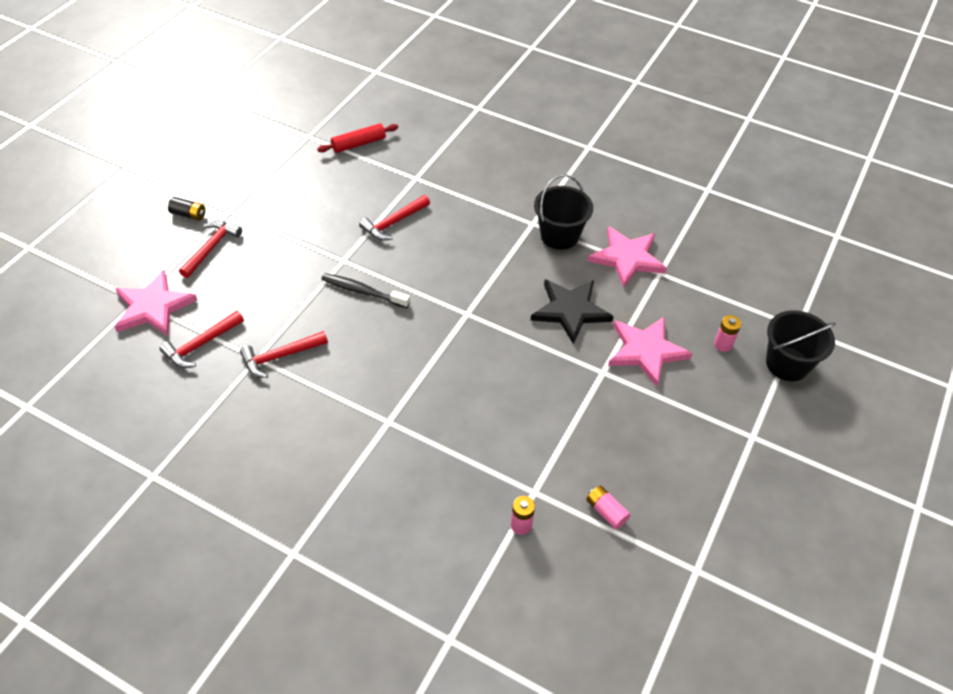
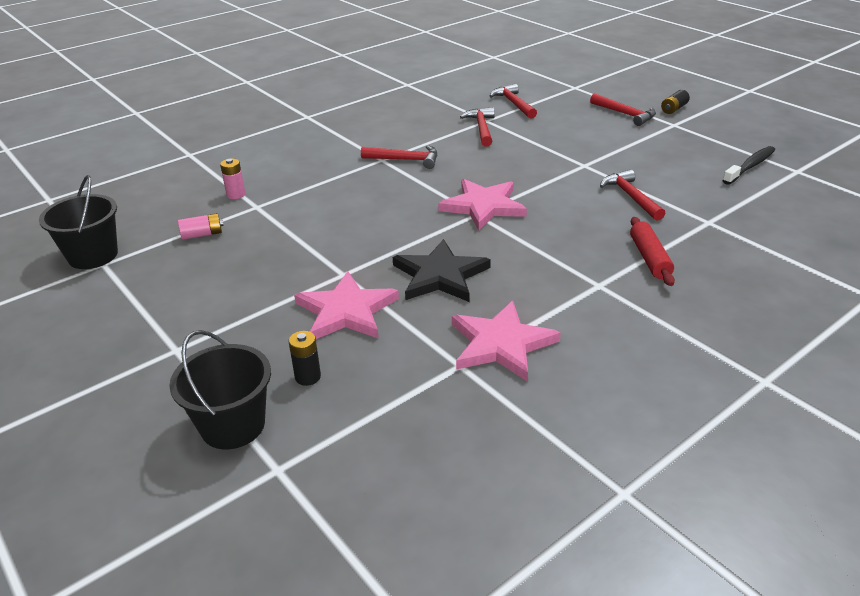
camera: 115 degrees right, 15 degrees down
pink star [115,270,198,336] -> pink star moved to [438,179,527,230]
red rolling pin [317,123,398,153] -> red rolling pin moved to [630,217,675,286]
black toothbrush [321,273,410,308] -> black toothbrush moved to [722,146,775,185]
black bucket [534,174,593,250] -> black bucket moved to [39,175,118,269]
pink battery [714,315,741,352] -> black battery [289,331,321,386]
none -> red hammer [361,145,437,169]

